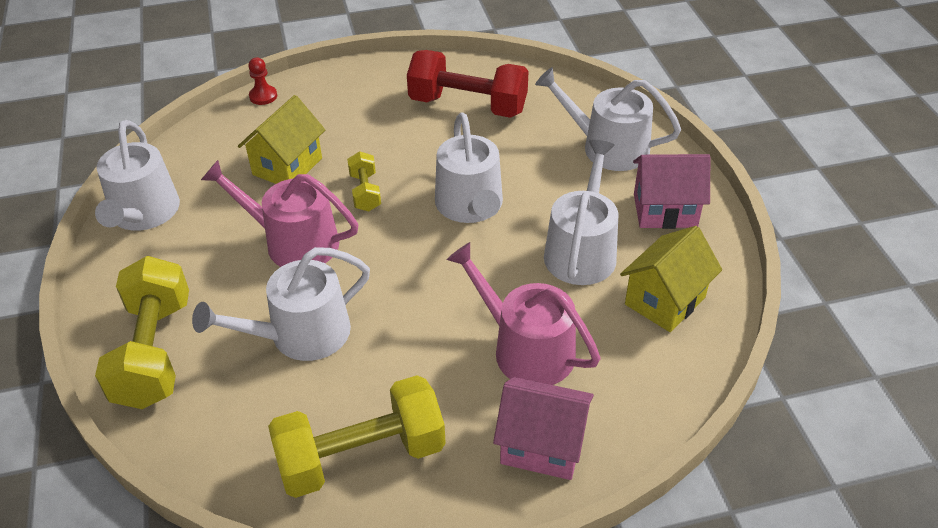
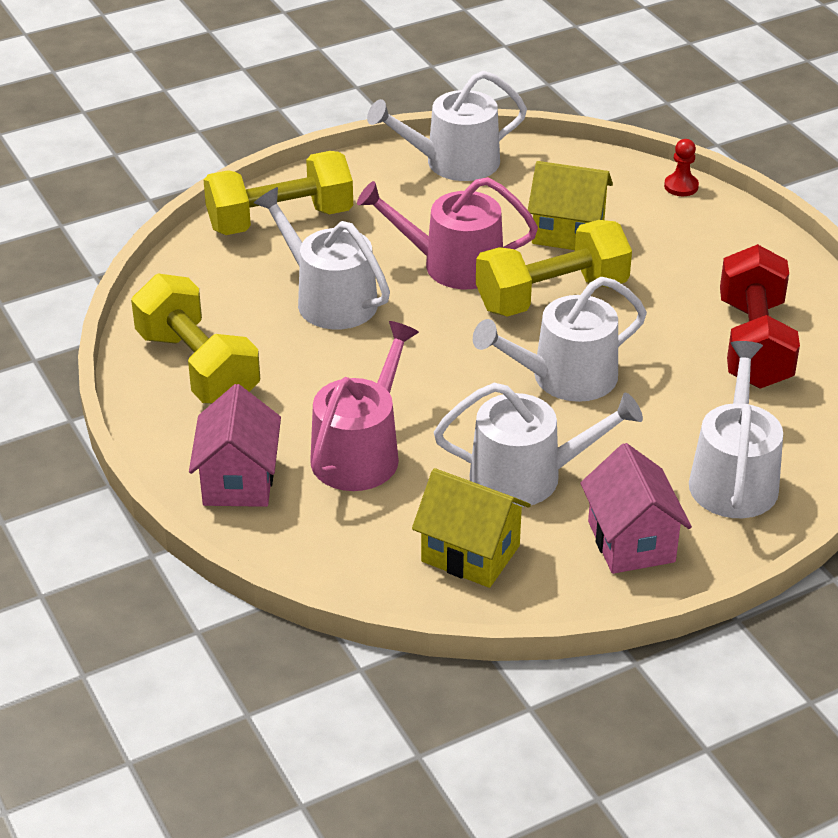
camera: 75 degrees right, 5 degrees down
pink watering can [201,160,358,267] -> pink watering can turned 90 degrees counterclockwise [357,177,538,289]
yellow dumbbell [347,151,381,212] -> yellow dumbbell [476,220,632,317], size x1.99

